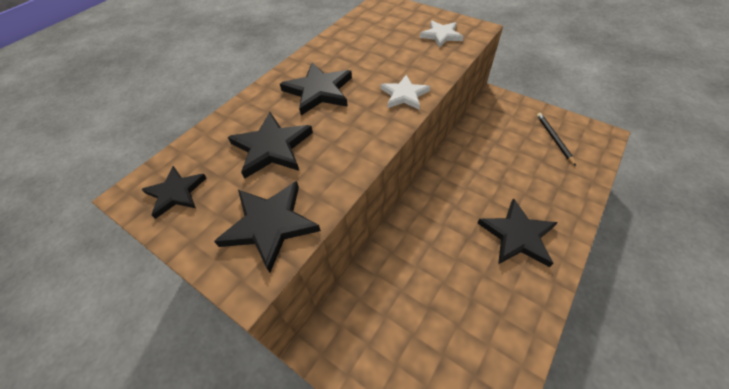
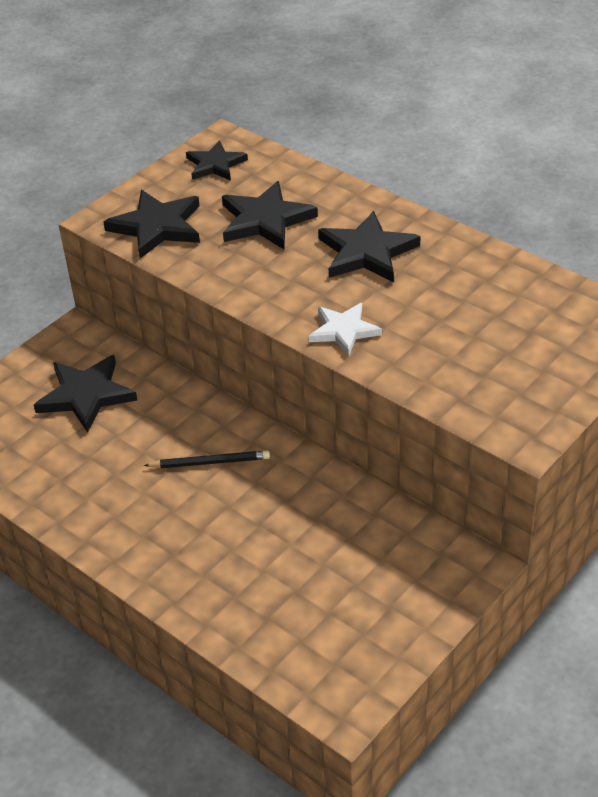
camera: 95 degrees right, 10 degrees down
white star [420,21,464,48] -> none
black star [478,198,558,267] -> black star moved to [34,355,137,433]
black pencil [537,113,576,166] -> black pencil moved to [144,450,270,468]

